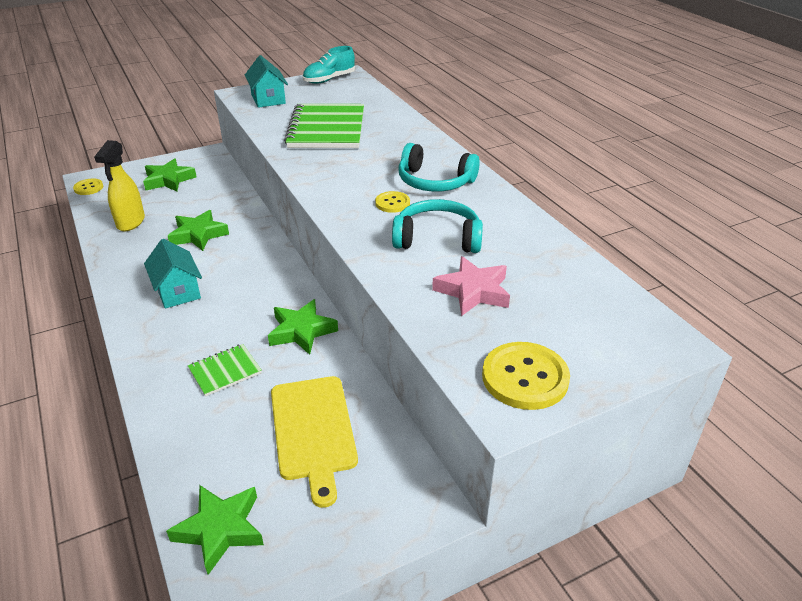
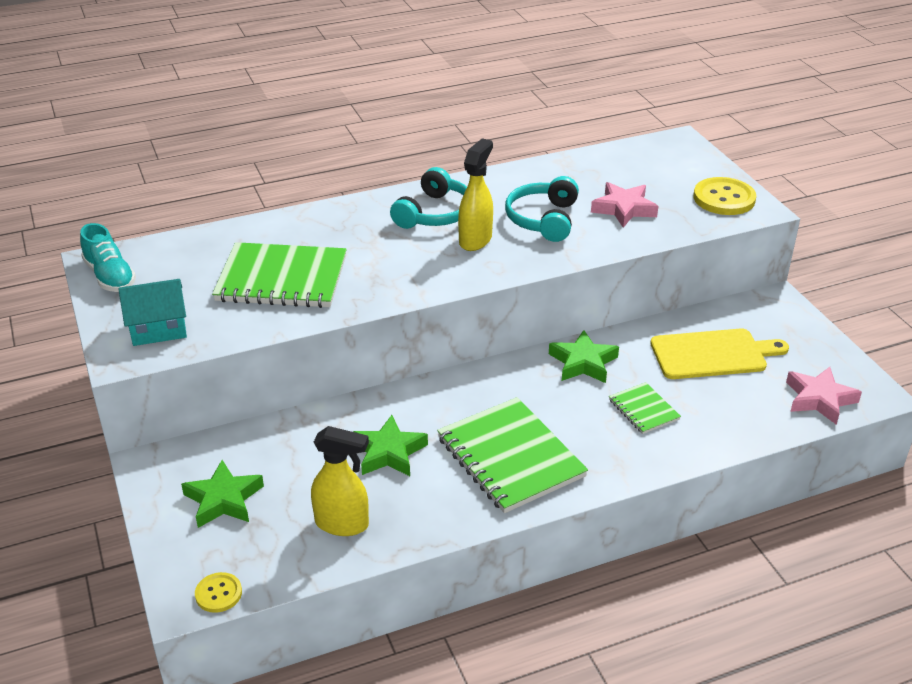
camera: 85 degrees left, 0 degrees up
turquoise house [144,239,202,308] -> green notebook [437,397,588,513]
green star [166,485,264,575] -> pink star [786,367,862,425]
yellow button [375,191,410,213] -> yellow spray bottle [458,138,493,251]

